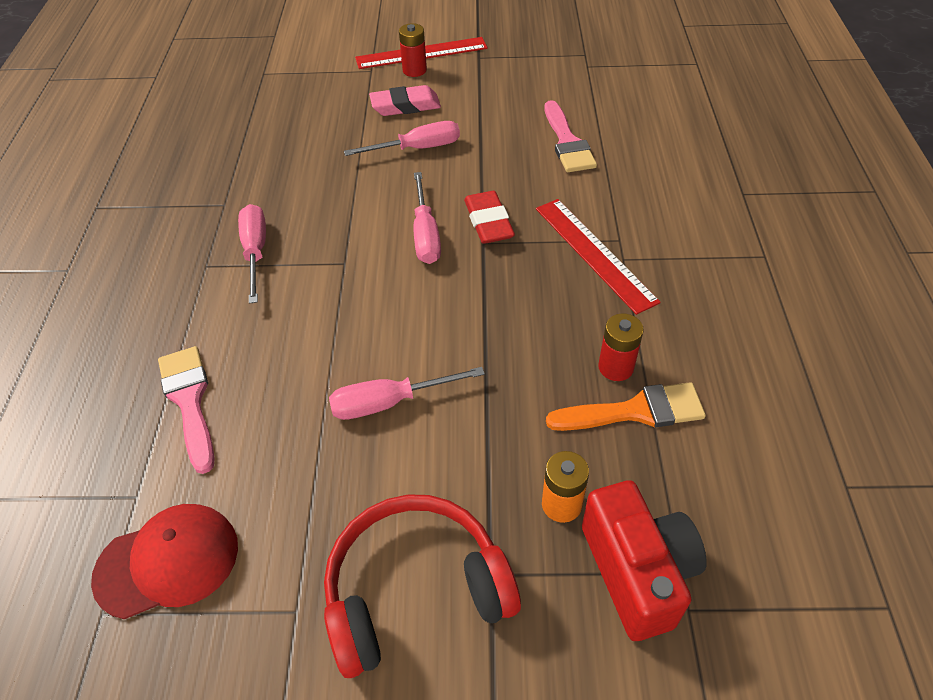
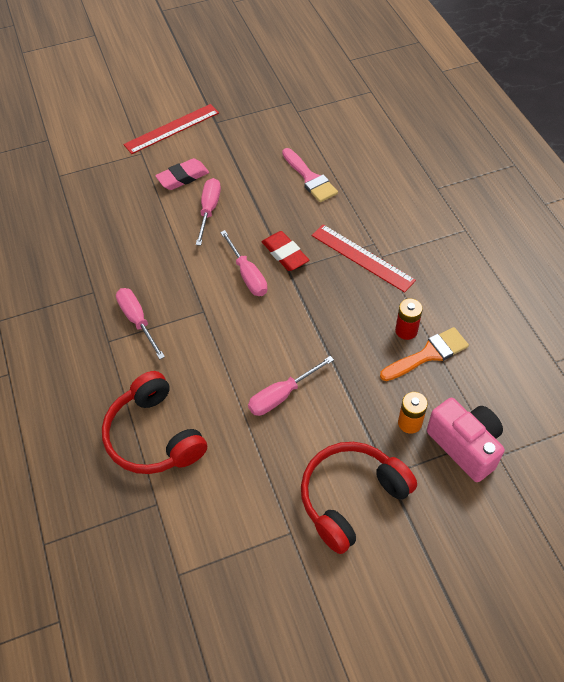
camera: 20 degrees left, 5 degrees up
red cap [91,504,238,619] -> none
pink brush [158,346,215,474] -> red headphones [102,371,207,474]
pink screwdriver [344,121,460,156] -> pink screwdriver turned 45 degrees counterclockwise [196,178,221,246]
red battery [399,23,427,77] -> none
red camera [582,480,707,641] -> pink camera [427,398,505,482]

